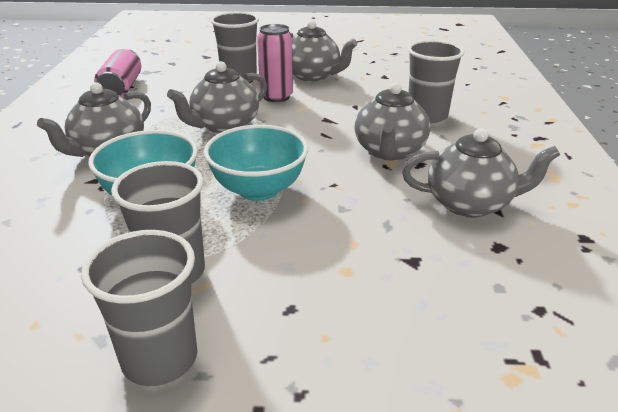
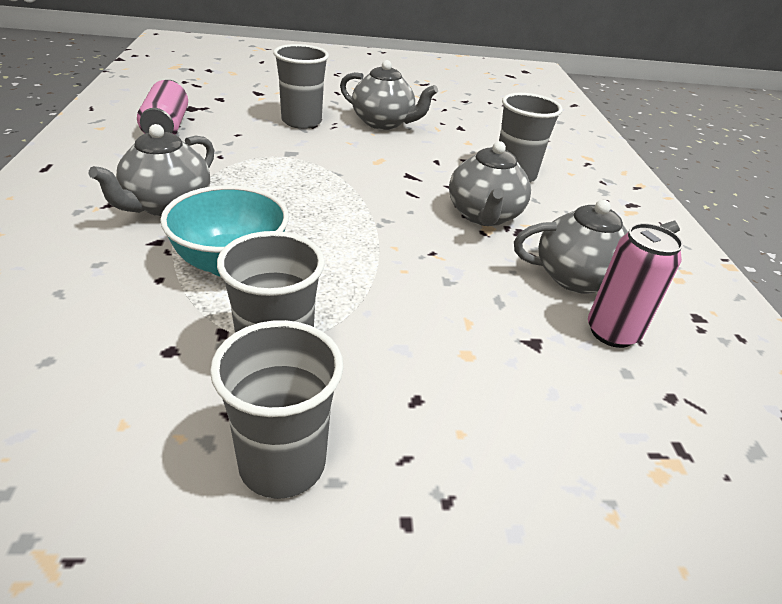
camera: 10 degrees left, 5 degrees up
grey teapot [167,61,267,133] -> none
turquoise bowl [204,125,308,201] -> none
pink can [257,24,293,102] -> pink can moved to [588,223,683,348]

